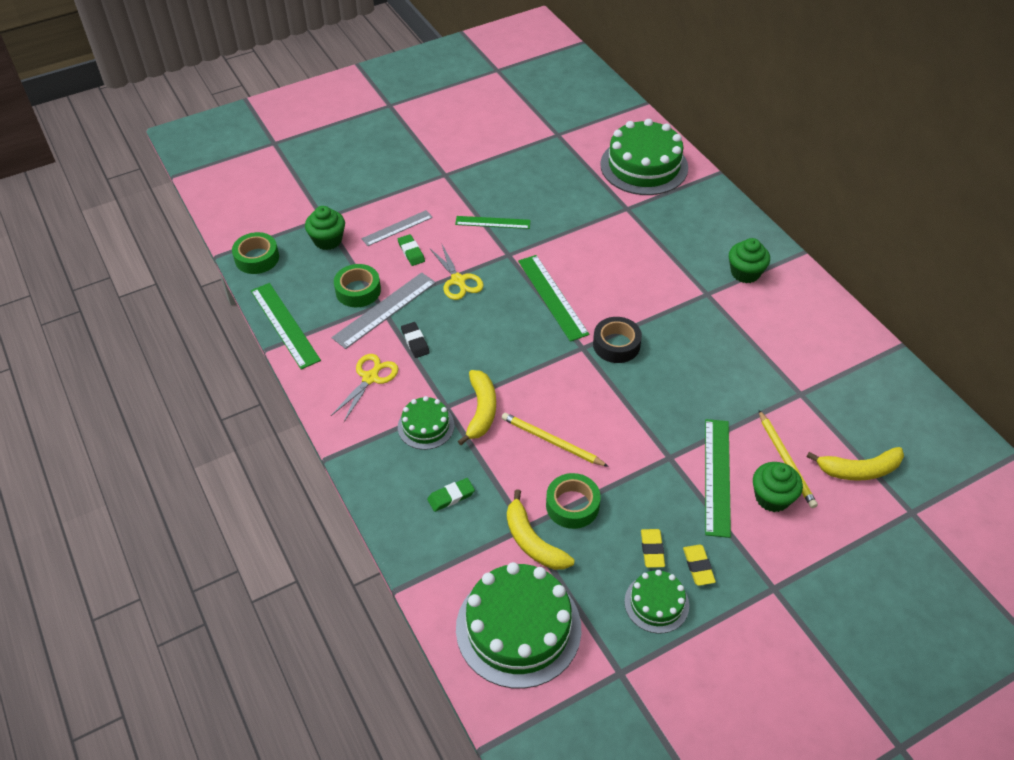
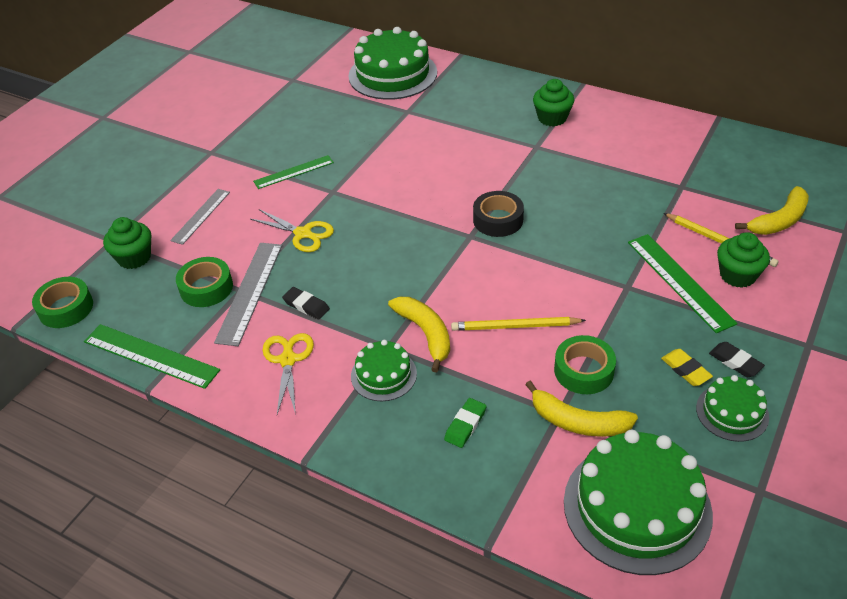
camera: 30 degrees left, 5 degrees down
green eraser [398,234,425,266] -> none
green ruler [518,255,589,342] -> none
yellow eraser [683,545,716,586] -> black eraser [709,342,765,377]

